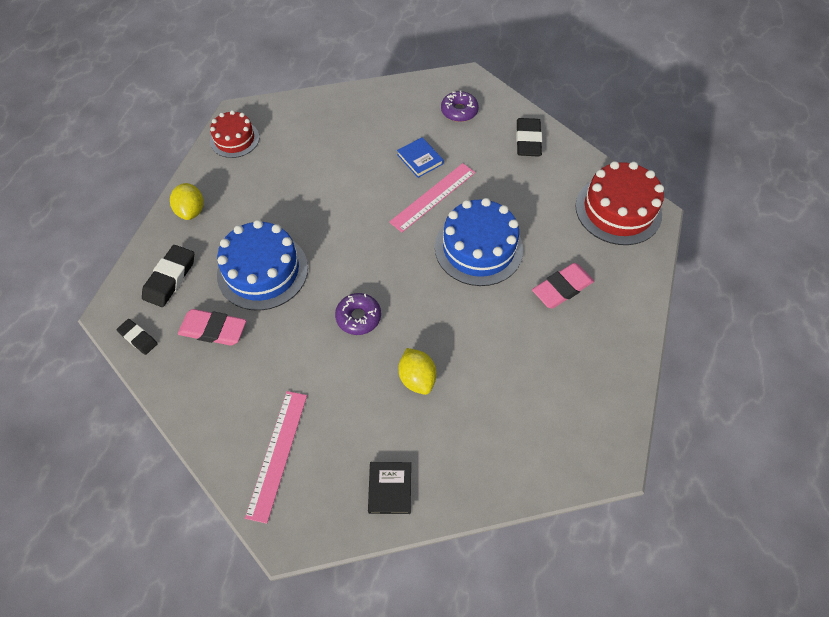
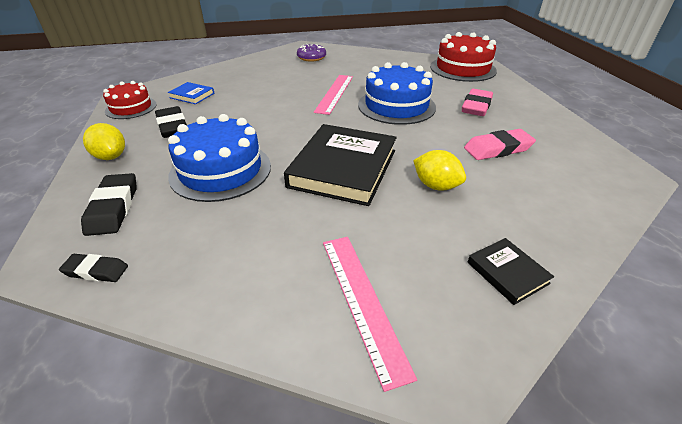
camera: 30 degrees left, 20 degrees down
pink eraser [178,309,246,346] -> pink eraser moved to [464,129,536,160]
purple donut [335,293,381,335] -> black book [284,124,397,206]
blue book [397,137,444,178] -> blue book moved to [168,82,214,104]
black eraser [516,118,542,156] -> black eraser moved to [155,106,187,138]

